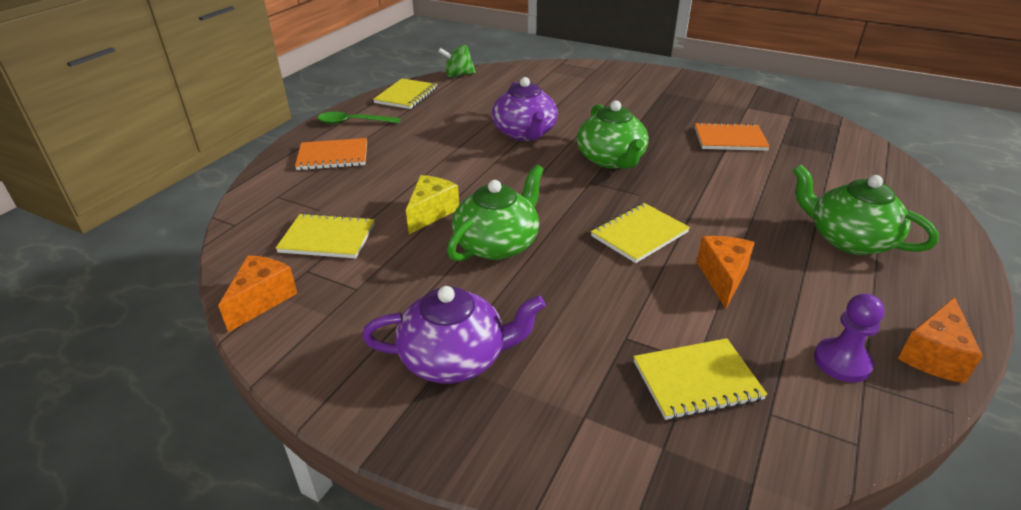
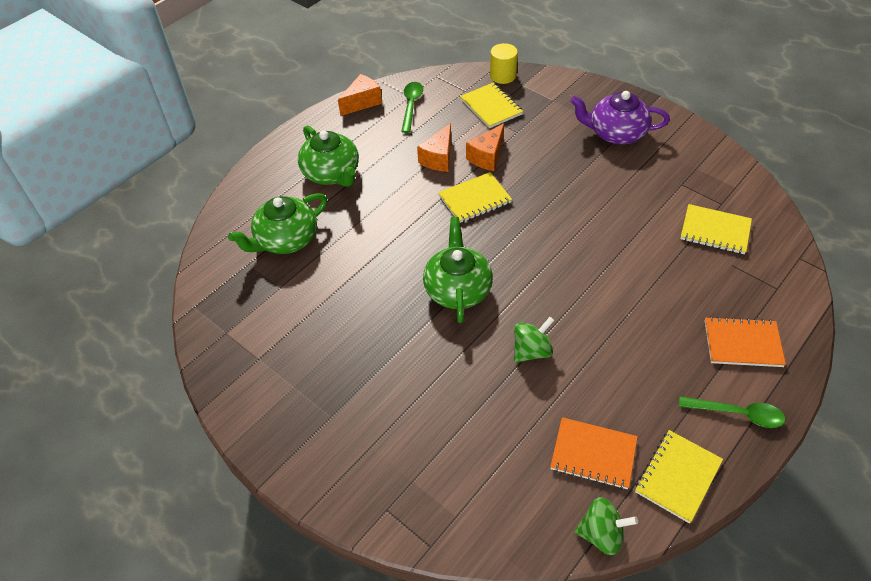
camera: 165 degrees left, 15 degrees up
orange cheese [218,255,297,332] -> orange cheese moved to [466,123,504,171]
yellow cheese [406,175,459,234] -> none
green teapot [447,165,544,261] -> green teapot moved to [228,193,327,254]
purple teapot [492,77,558,141] -> green spinning top [514,317,554,363]
yellow notebook [634,338,767,420] -> yellow notebook turned 60 degrees clockwise [460,83,523,128]
orange notebook [695,122,770,151] -> orange notebook moved to [550,417,638,489]
purple pawn [814,294,885,382] -> green spoon [401,82,423,133]
none -> yellow cylinder [490,43,518,84]

